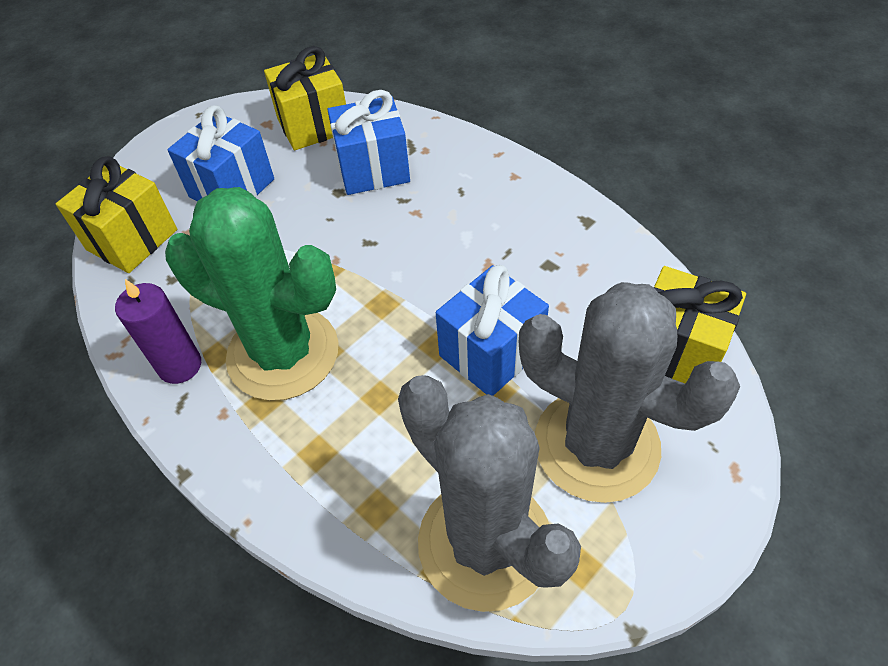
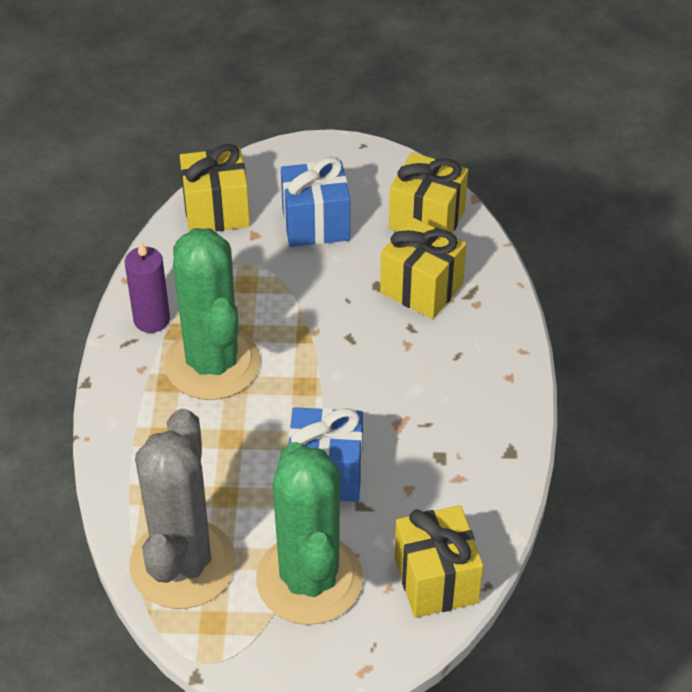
camera: 45 degrees right, 5 degrees down
blue gift [327,90,410,195] -> yellow gift [380,218,467,319]
grey cactus [519,282,740,503] -> green cactus [256,442,363,625]

